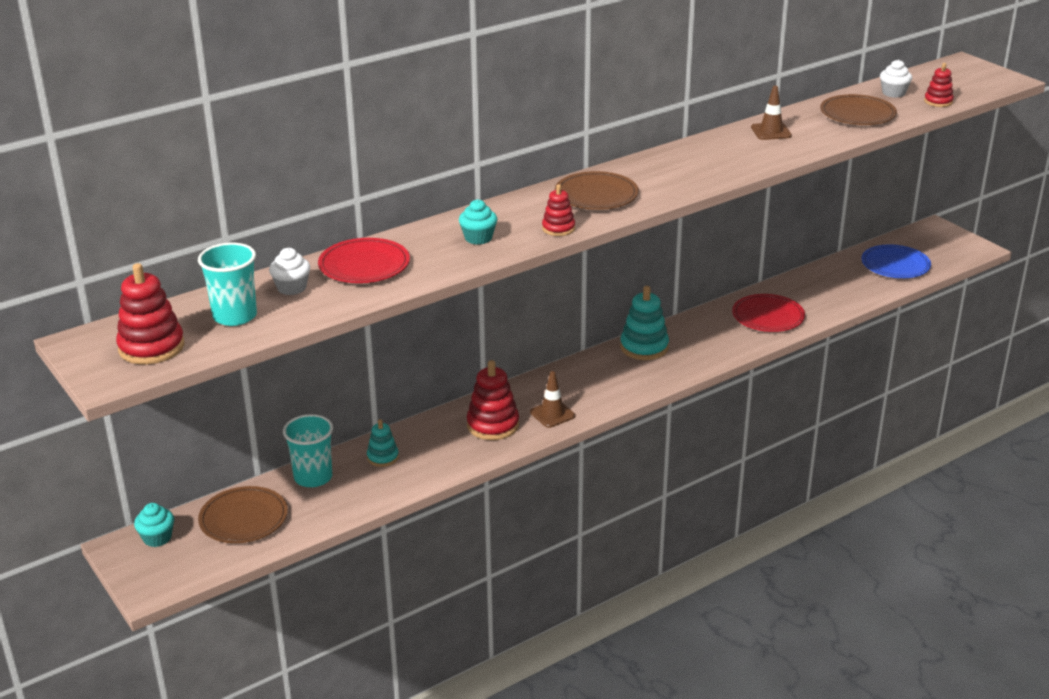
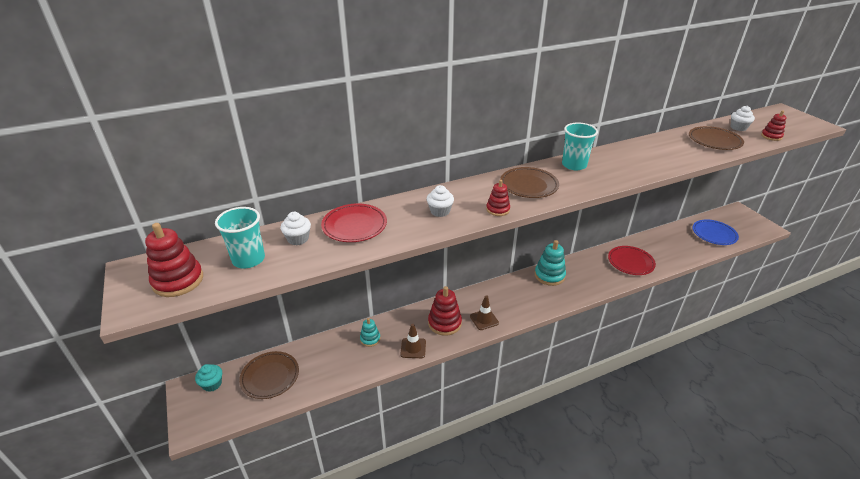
camera: 10 degrees right, 5 degrees up
turquoise cup [283,414,333,487] -> turquoise cup moved to [562,122,598,170]
turquoise cupcake [459,199,497,245] -> white cupcake [427,185,454,217]
brown traffic cone [751,86,792,140] -> brown traffic cone moved to [400,324,426,358]

